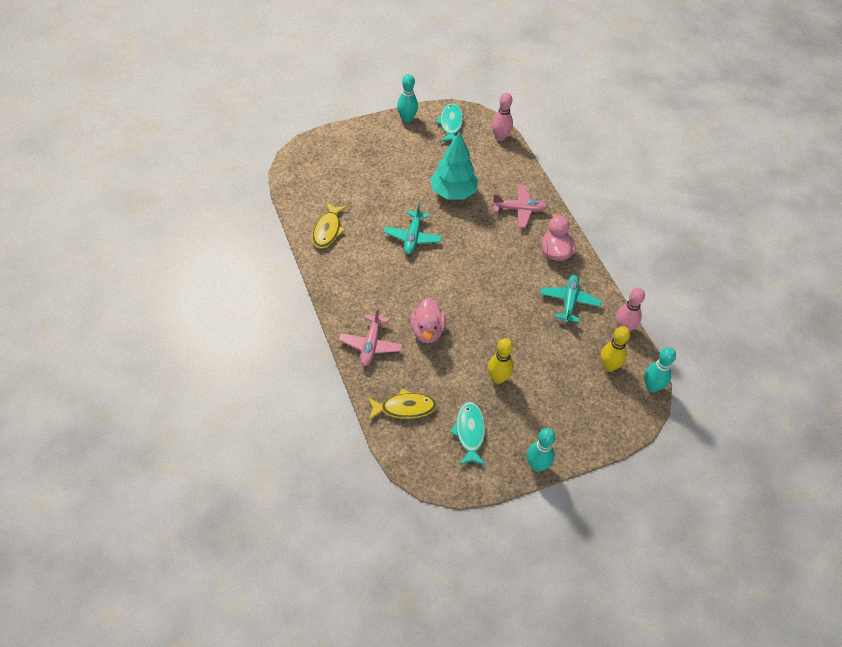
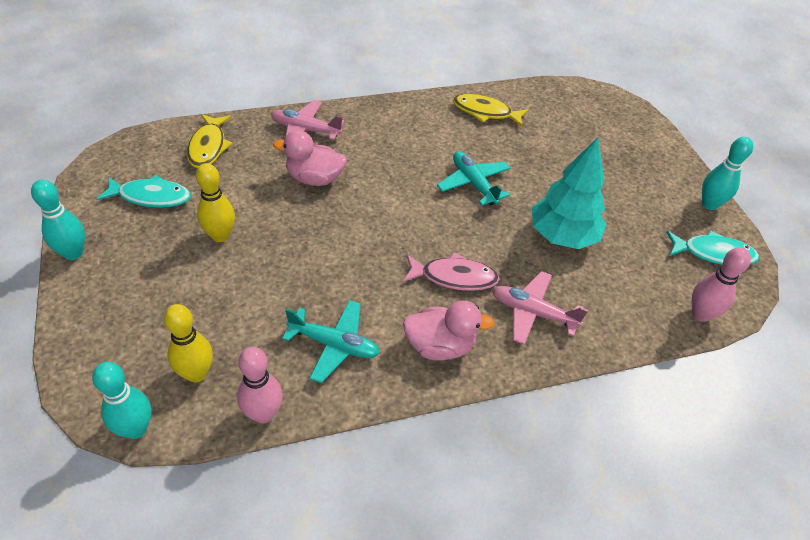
camera: 95 degrees right, 5 degrees down
turquoise plane [384,202,442,254] -> turquoise plane turned 45 degrees clockwise [437,151,511,206]
pink plane [492,185,548,228] -> pink plane turned 105 degrees clockwise [492,271,588,345]
none -> pink fish [403,252,500,291]

